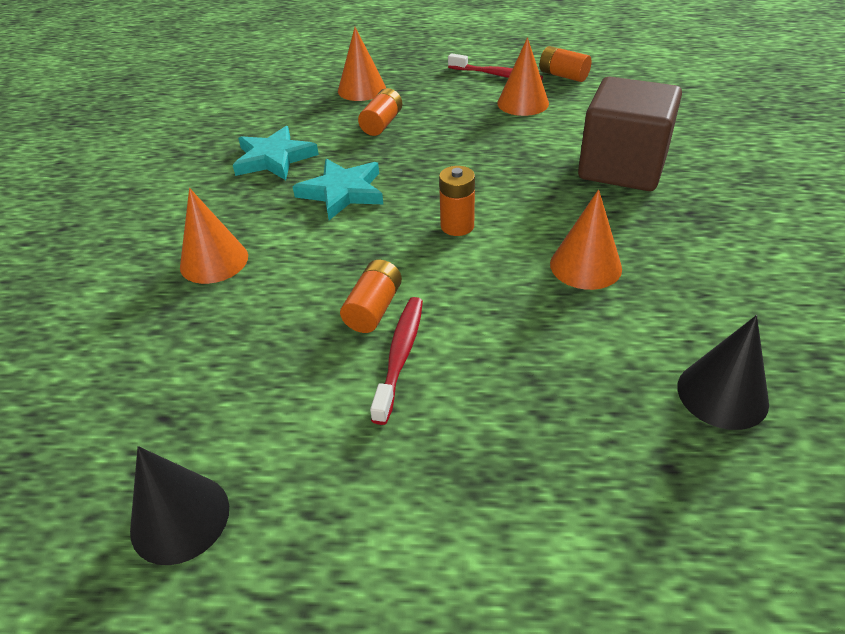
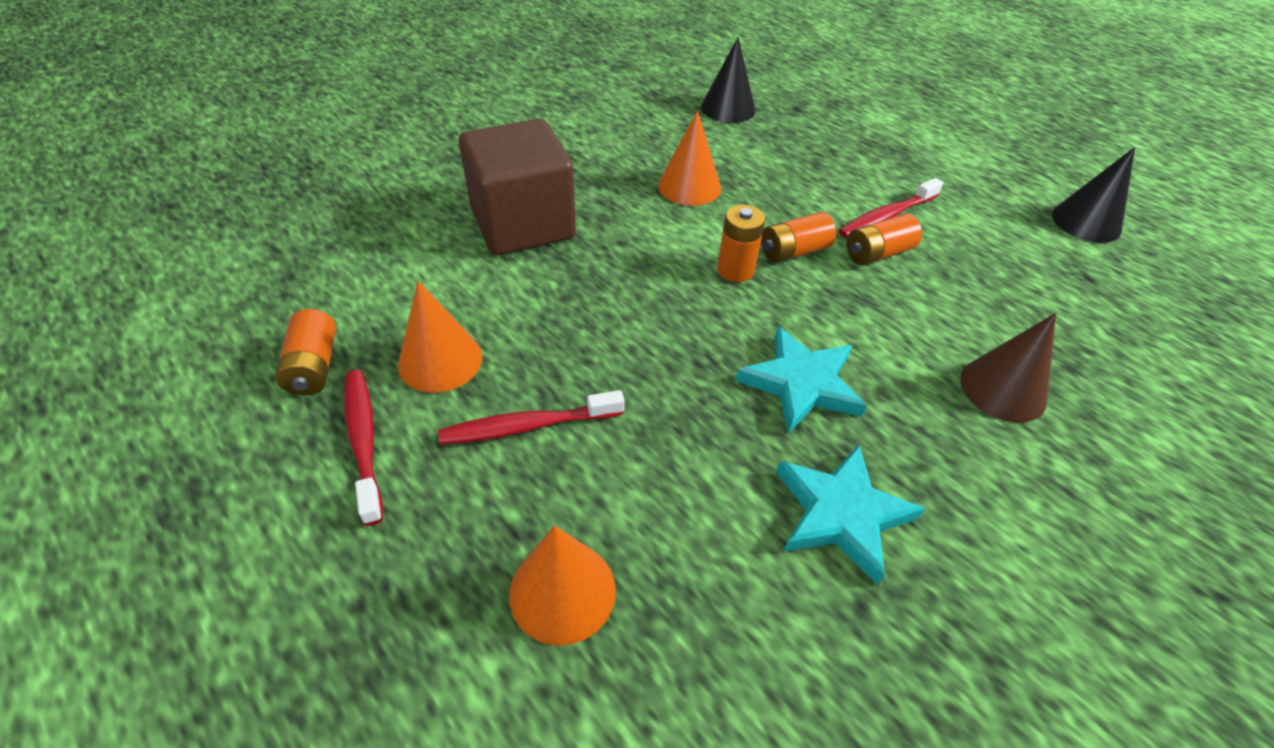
camera: 140 degrees left, 5 degrees up
orange cone [180,188,248,284] -> brown cone [960,313,1056,423]
orange battery [358,88,402,136] -> orange battery moved to [761,212,836,263]
none -> red toothbrush [438,390,624,444]

